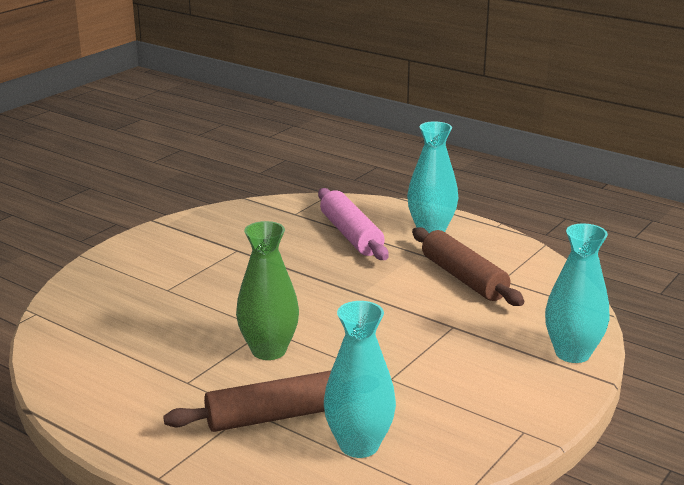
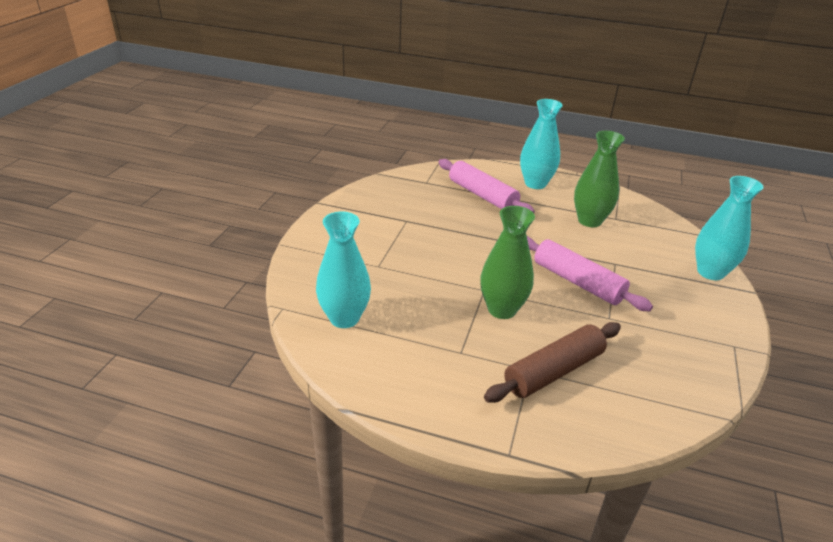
camera: 20 degrees left, 10 degrees up
turquoise vase [324,301,396,458] -> turquoise vase moved to [316,212,371,328]
brown rolling pin [412,227,524,306] -> green vase [574,131,625,227]
none -> pink rolling pin [527,236,653,311]

